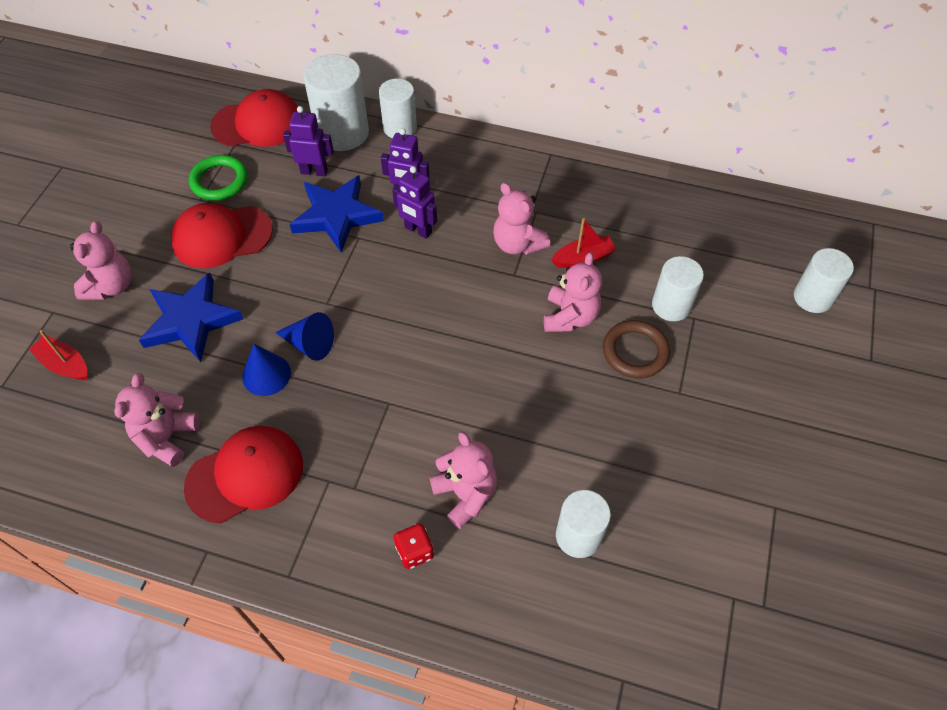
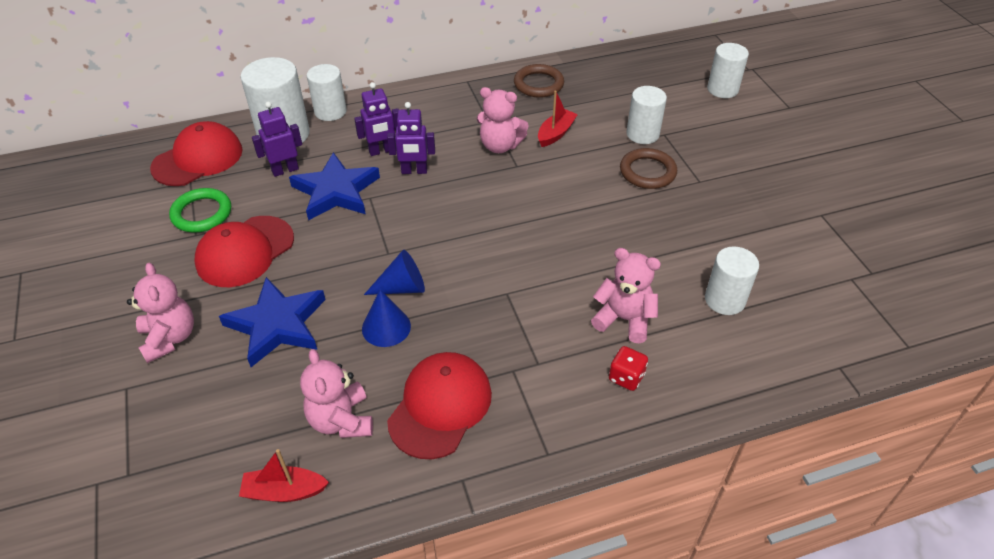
camera: 35 degrees left, 10 degrees down
red boat [29,330,88,380] -> red boat moved to [239,449,329,502]
pink teddy bear [544,252,602,332] -> none
none -> brown ring [514,64,564,98]

